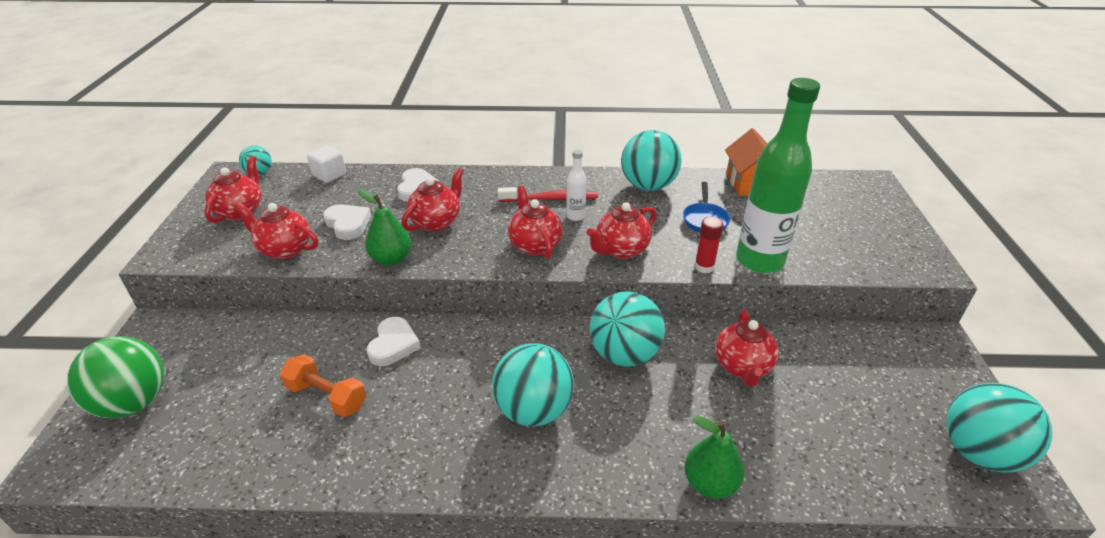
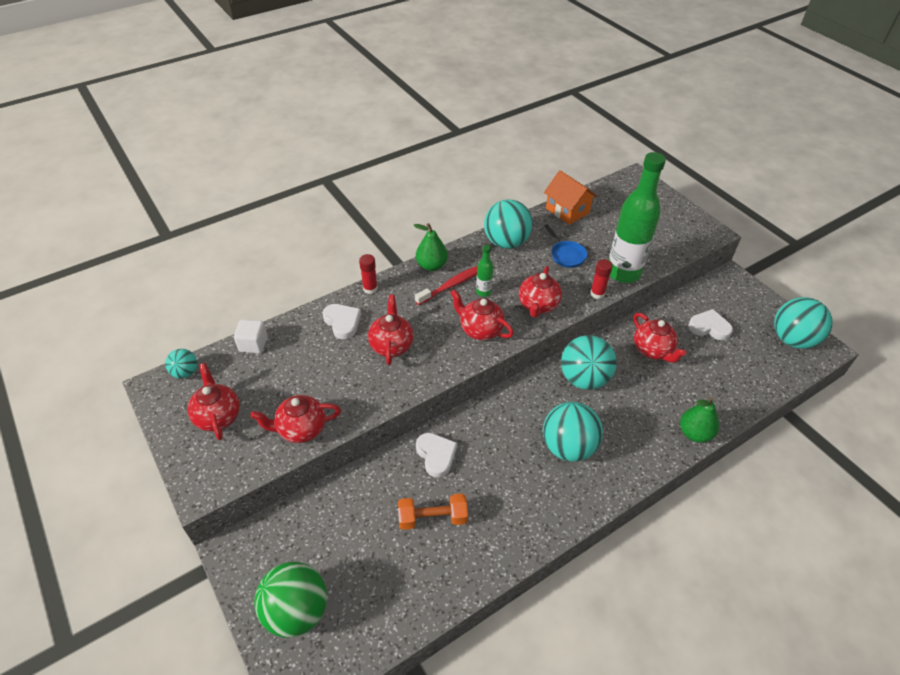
camera: 35 degrees left, 10 degrees up
white heart [323,204,371,240] -> white heart moved to [688,309,733,340]
green pear [358,189,411,266] -> green pear moved to [413,223,448,271]
white bottle [566,150,587,221] -> green bottle [476,245,493,297]
none -> red glue stick [359,254,378,294]

